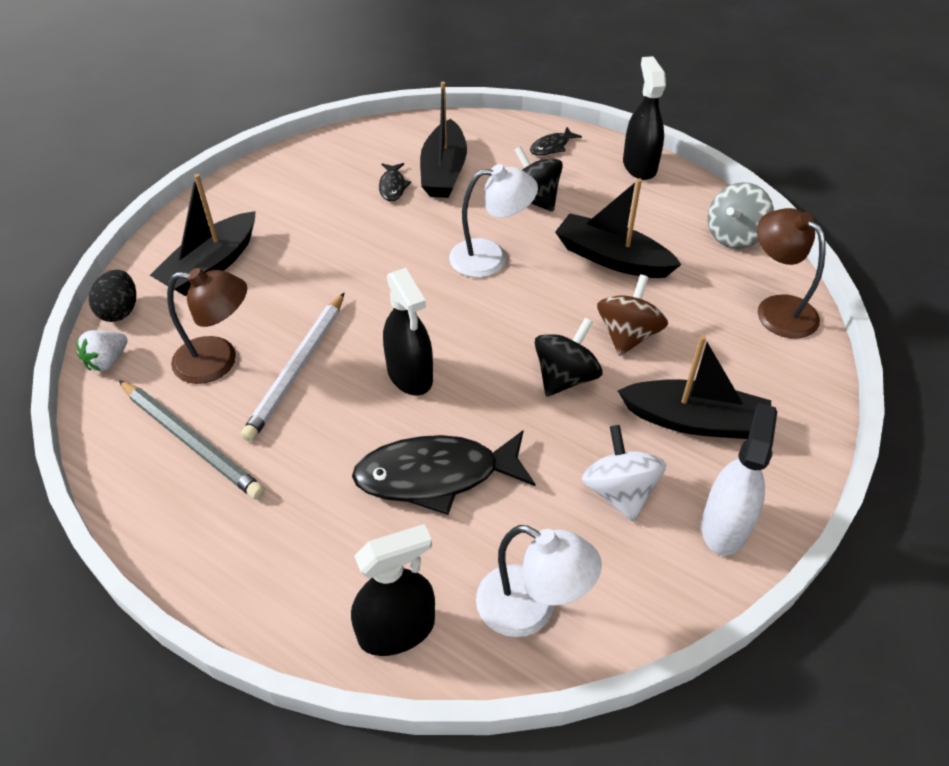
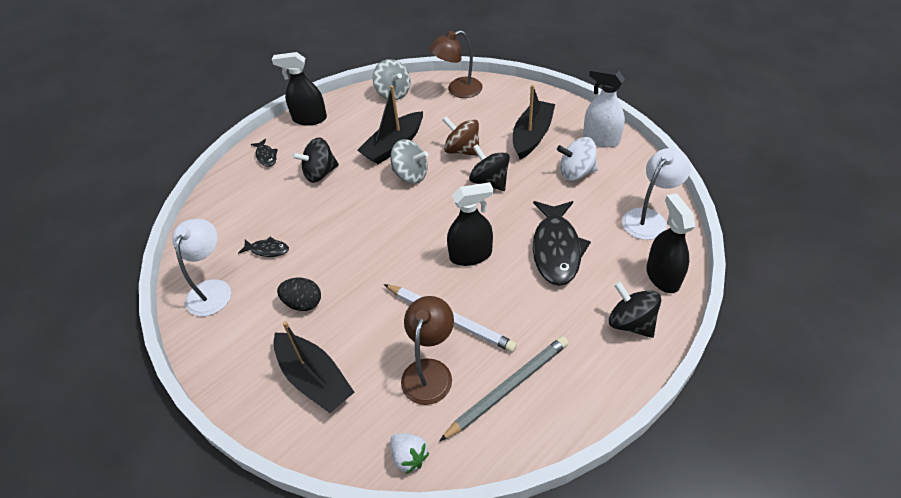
camera: 75 degrees left, 0 degrees up
black egg [89,270,136,322] -> black egg moved to [277,278,321,311]
black boat [420,82,467,198] -> none
white lamp [449,164,538,278] -> white lamp moved to [172,219,231,316]
none -> grey spinning top [390,139,428,184]
none -> black spinning top [609,281,661,338]

